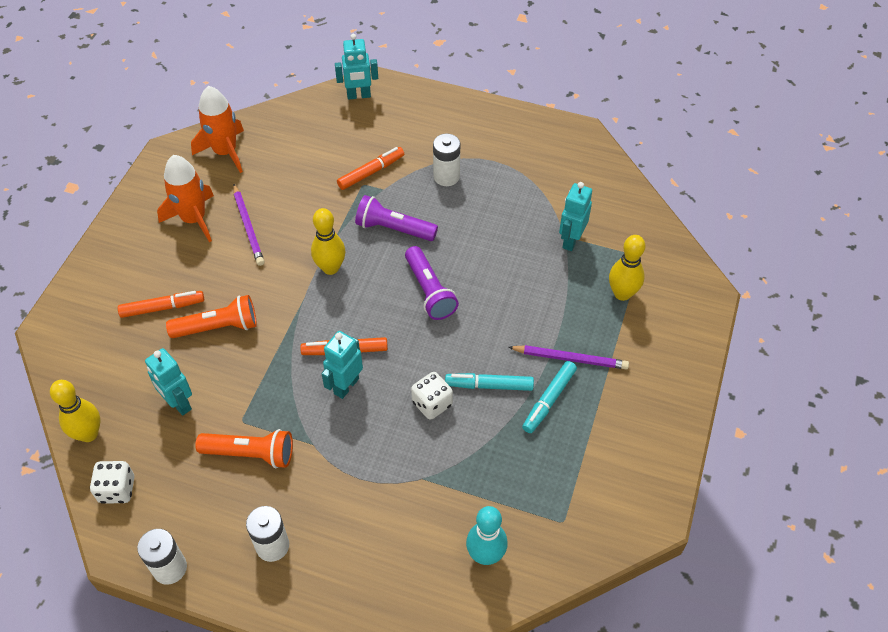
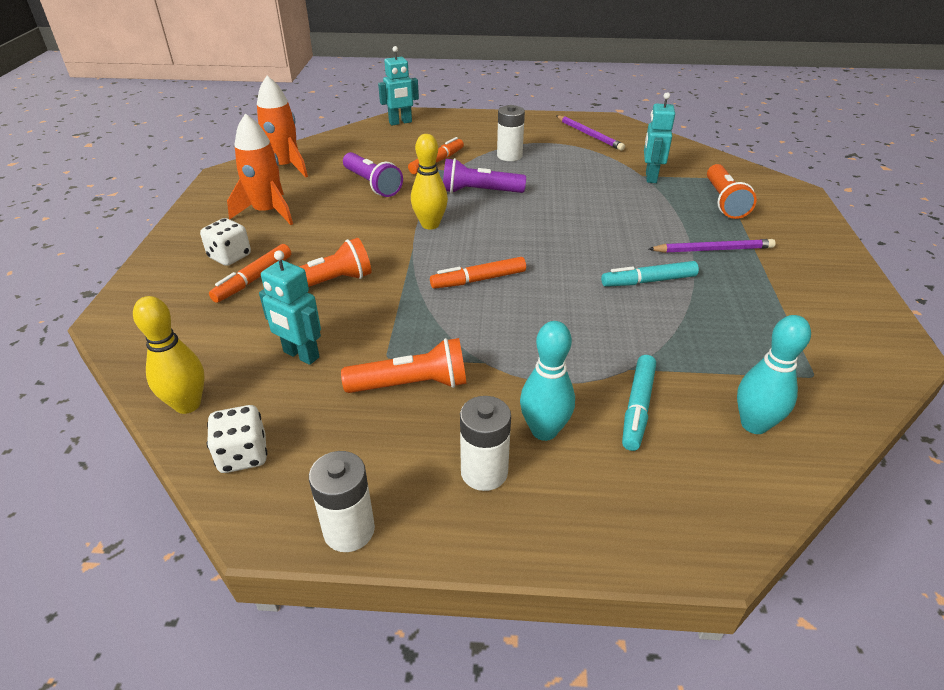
camera: 15 degrees left, 15 degrees down
orange marker [118,291,204,318] -> orange marker turned 150 degrees clockwise [209,244,291,303]
purple pencil [233,184,265,266] -> purple pencil moved to [556,115,625,151]
turquoise robot [322,331,363,399] -> none
purple flashlight [405,246,459,320] -> purple flashlight moved to [343,152,403,197]
white dice [411,372,453,420] -> white dice moved to [200,218,251,266]
turquoise marker [522,361,577,433] -> turquoise marker moved to [622,355,656,451]
yellow bowling pin [609,235,645,301] -> orange flashlight [707,164,757,219]
none -> turquoise bowling pin [520,321,575,441]

